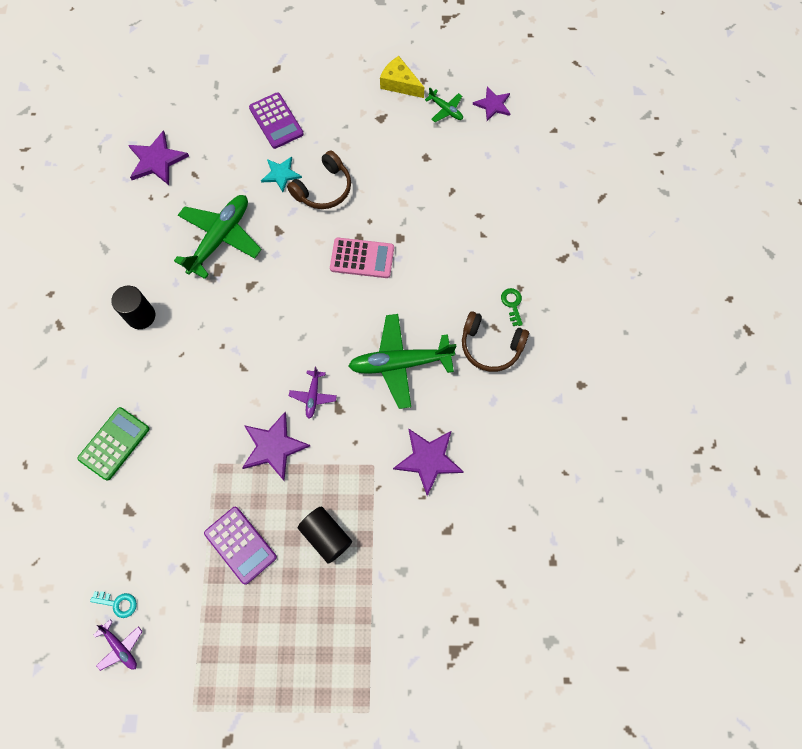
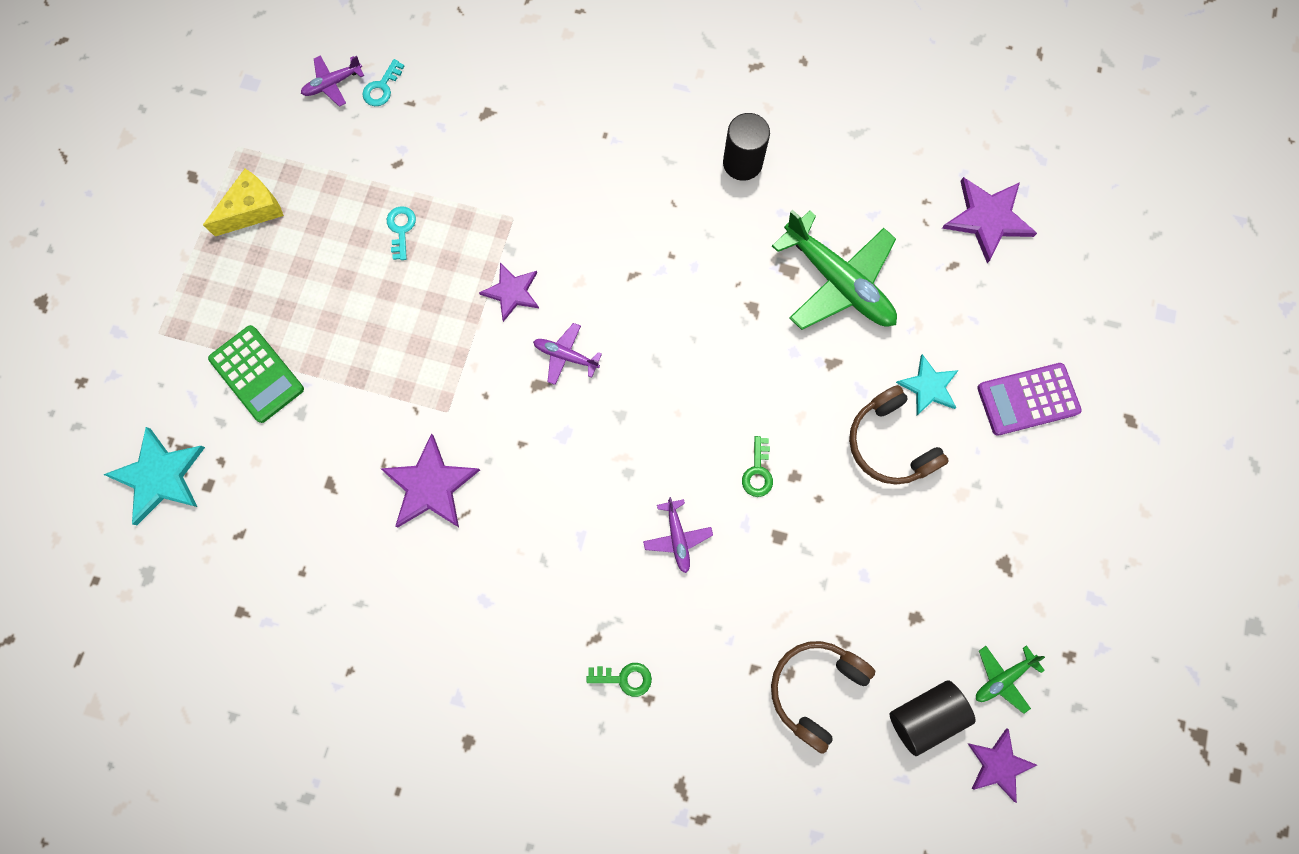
camera: 105 degrees right, 5 degrees up
green calculator [77,407,150,481] -> green calculator moved to [208,325,304,423]
purple calculator [204,507,277,585] -> turquoise key [387,206,416,260]
purple star [242,412,310,480] -> purple star [479,263,539,322], size x0.66
black cylinder [298,506,352,564] -> black cylinder moved to [890,680,976,756]
pink calculator [330,238,394,278] -> green key [742,436,773,497]
green plane [348,314,456,409] -> none
yellow cheese [380,56,424,98] -> yellow cheese moved to [203,169,284,236]
brown headphones [462,311,529,372] -> brown headphones moved to [771,641,875,754]
none -> turquoise star [103,427,205,525]
none -> purple plane [643,497,713,573]

